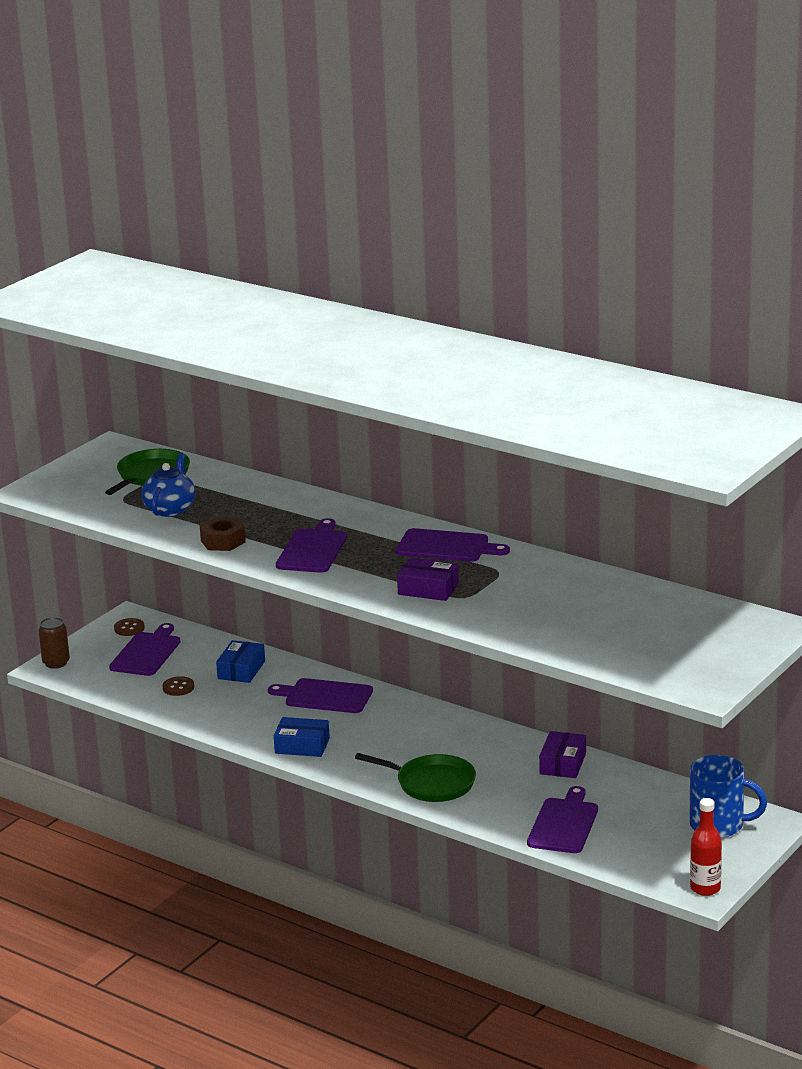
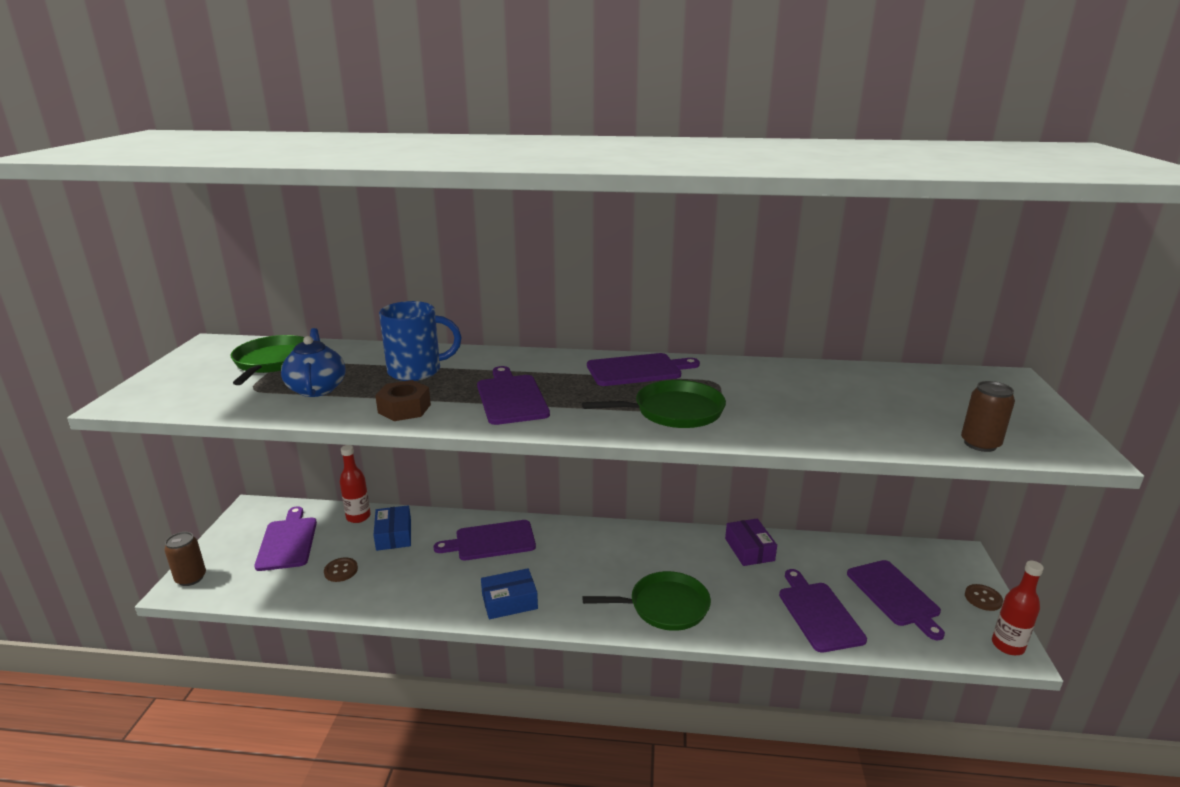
camera: 30 degrees left, 0 degrees up
brown button [114,618,145,636] -> brown button moved to [965,584,1003,611]
purple box [397,558,459,601] -> green pan [582,380,726,428]
blue mug [689,755,767,838] -> blue mug moved to [379,301,461,381]
none -> red bottle [340,445,371,523]
none -> purple cutting board [847,560,945,640]
none -> brown can [961,381,1015,452]

